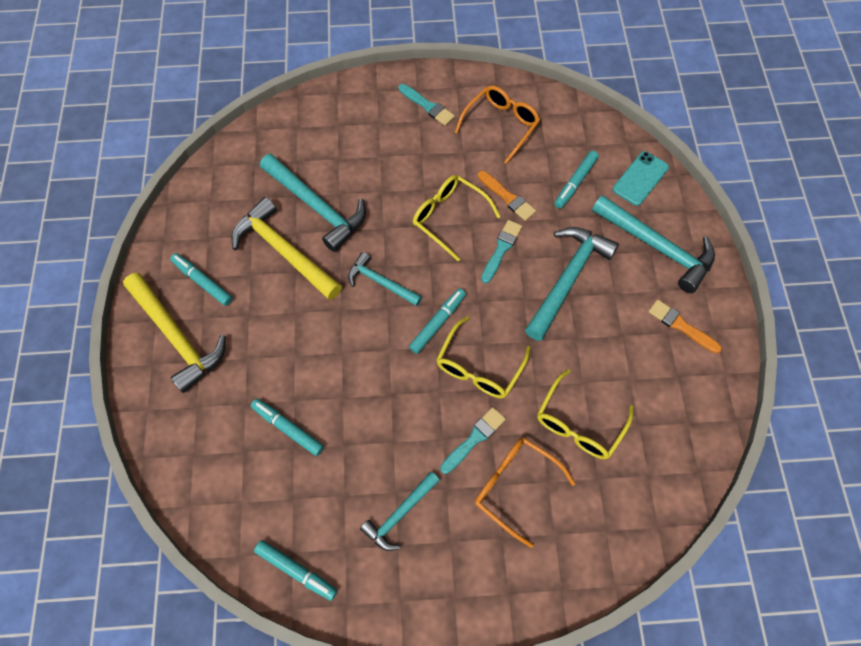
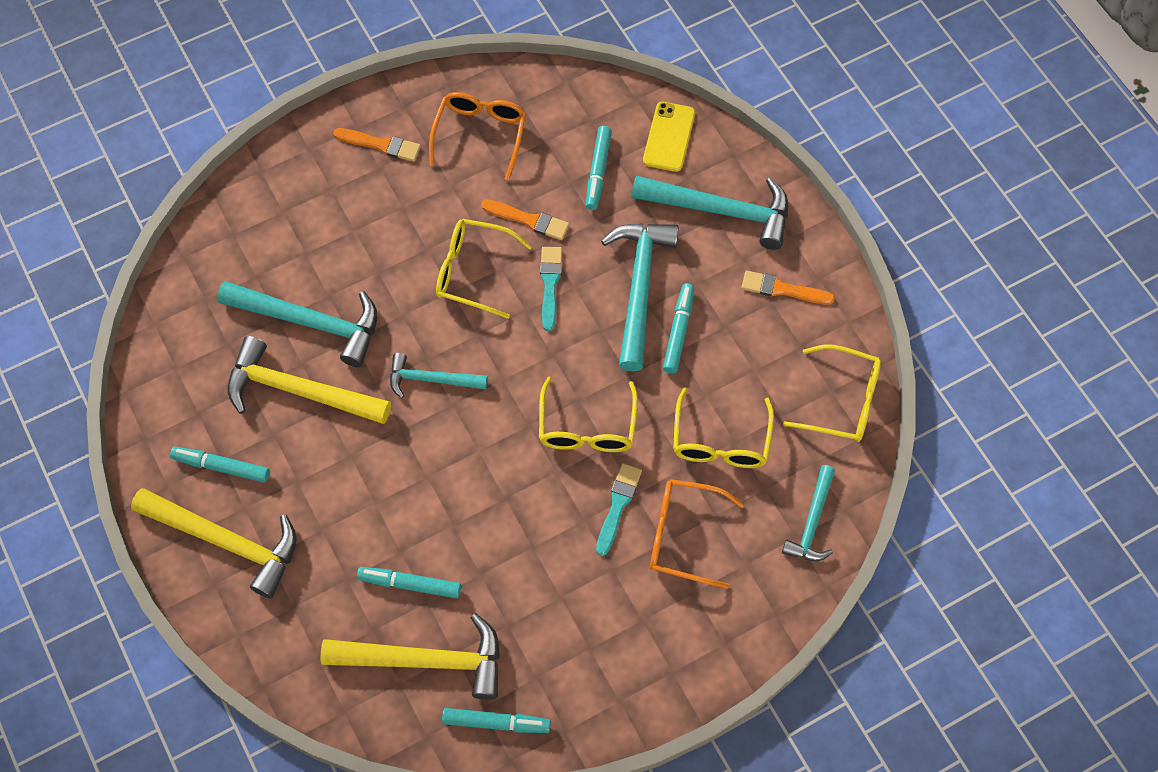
camera: 25 degrees left, 0 degrees up
turquoise hammer [360,472,440,551] -> turquoise hammer moved to [782,465,835,561]
turquoise brush [399,84,455,126] -> orange brush [333,128,421,162]
turquoise marker [409,288,466,354] -> turquoise marker moved to [663,283,694,374]
turquoise phone [613,151,669,206] -> yellow phone [643,102,695,172]
none -> yellow hammer [321,613,500,700]
none -> yellow glasses [783,345,881,442]

